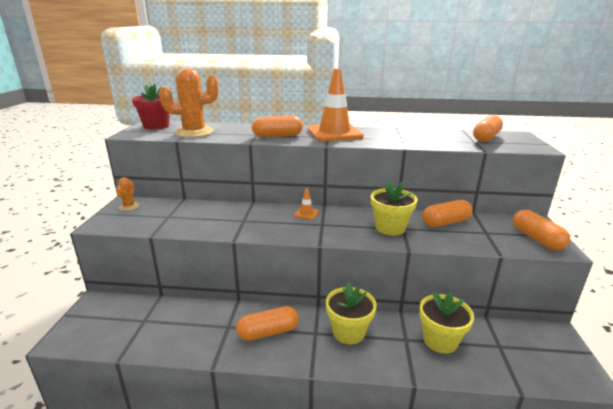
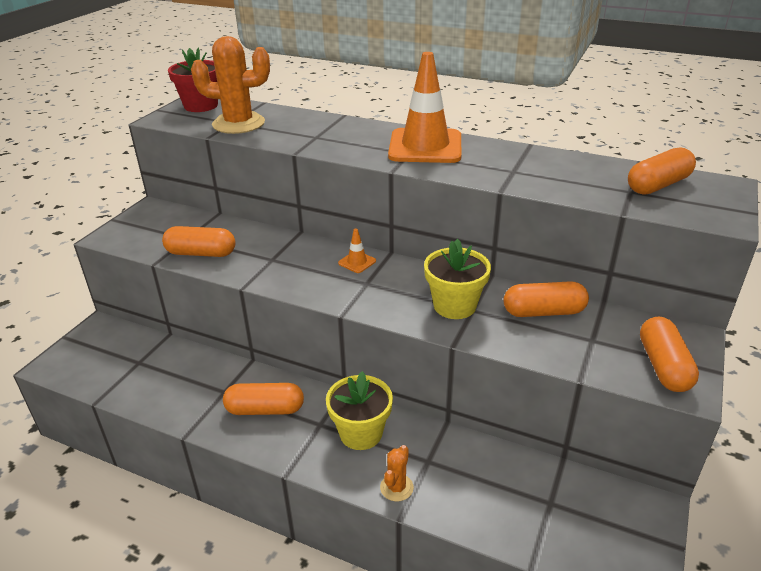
camera: 20 degrees right, 10 degrees up
orange cactus [116,177,140,211] -> orange cactus moved to [380,445,414,501]
orange capsule [252,116,303,138] -> orange capsule moved to [162,226,236,257]
yellow flower pot [419,291,474,354] -> none

